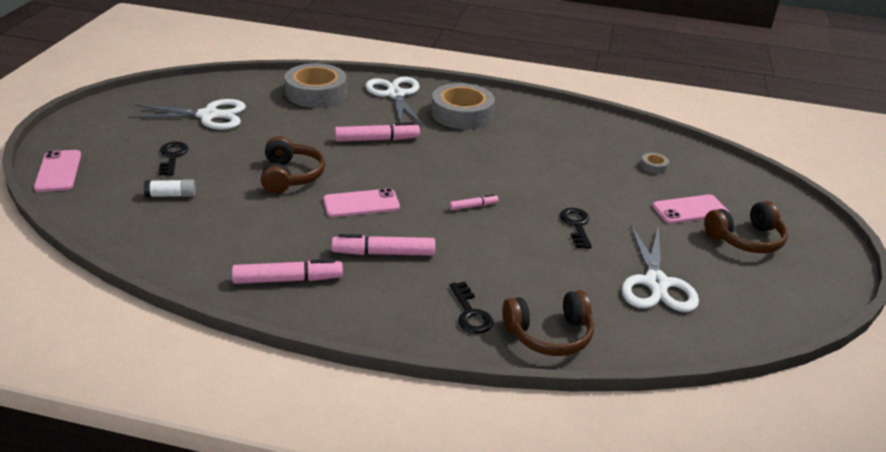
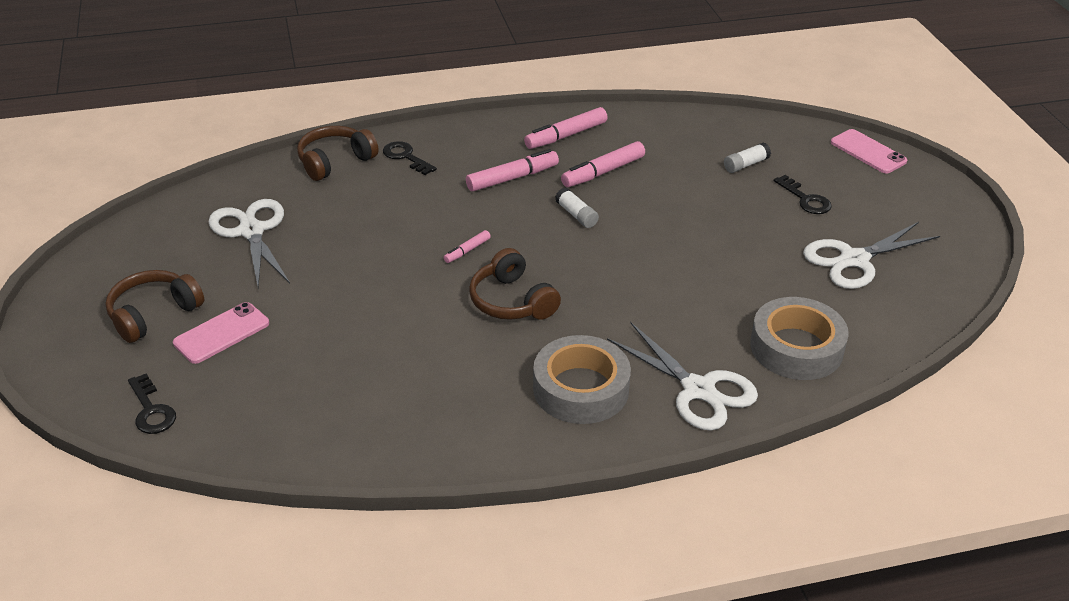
camera: 155 degrees right, 5 degrees up
brown headphones [261,136,325,194] -> brown headphones moved to [469,248,561,320]
pink phone [323,188,400,217] -> white glue stick [555,187,599,228]
pink marker [335,122,420,142] -> pink marker moved to [561,141,645,187]
black key [560,208,592,249] -> black key moved to [128,374,176,434]
grey tape [640,153,669,174] -> none

